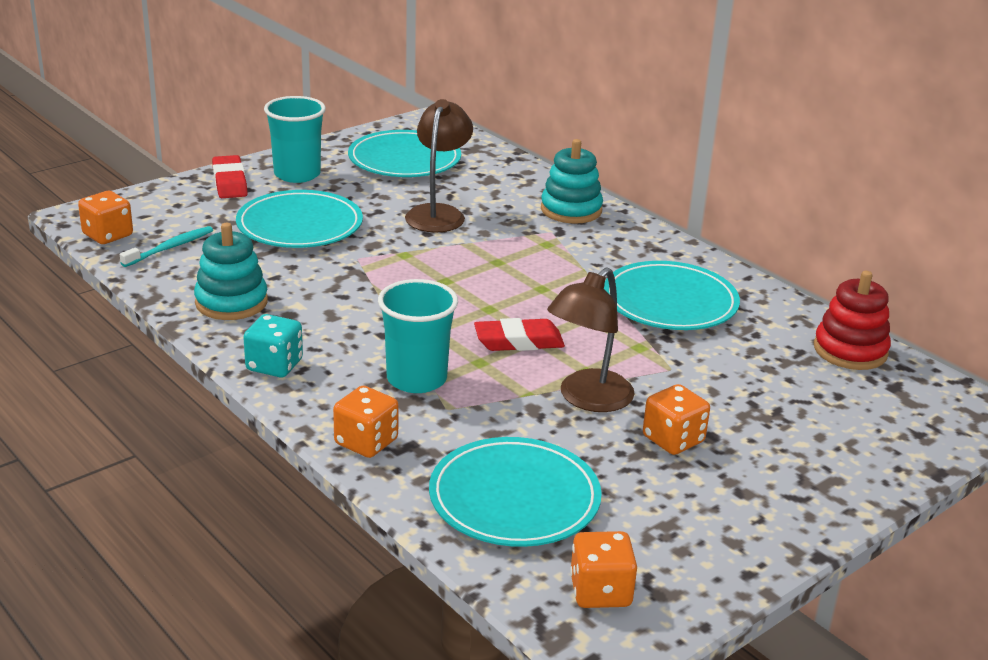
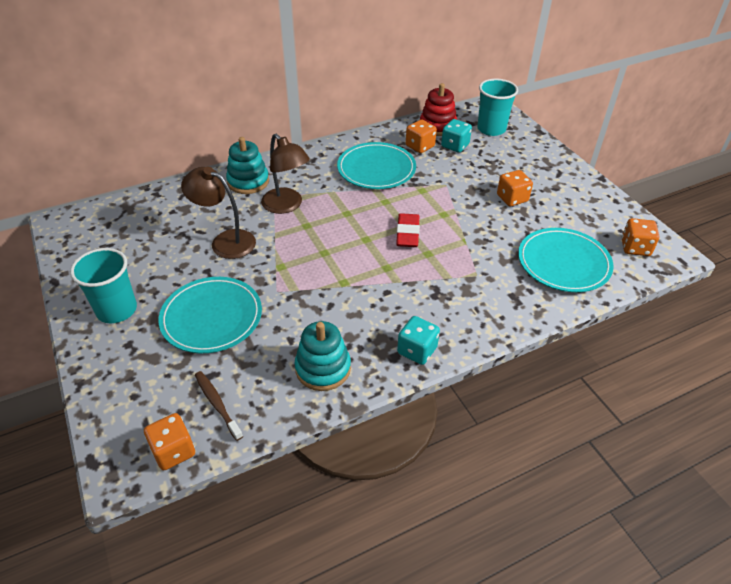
camera: 75 degrees left, 15 degrees up
turquoise toothbrush [120,226,213,267] -> brown toothbrush [195,371,243,441]
red eraser [212,155,248,198] -> none
orange dice [333,386,399,458] -> orange dice moved to [406,119,437,153]
turquoise plate [348,130,461,177] -> none
turquoise cup [378,279,458,393] -> turquoise cup moved to [477,79,518,136]
brown lamp [547,268,635,412] -> brown lamp moved to [261,134,310,214]
none -> turquoise dice [441,119,472,153]

